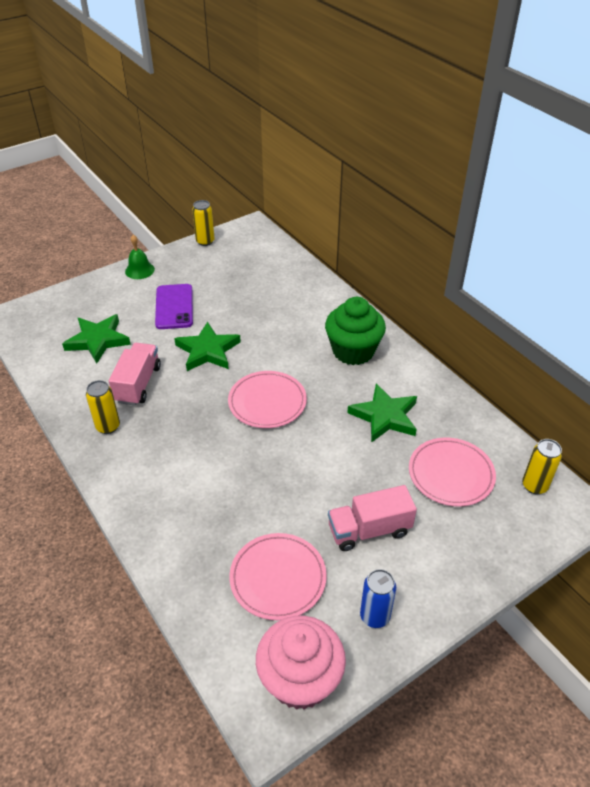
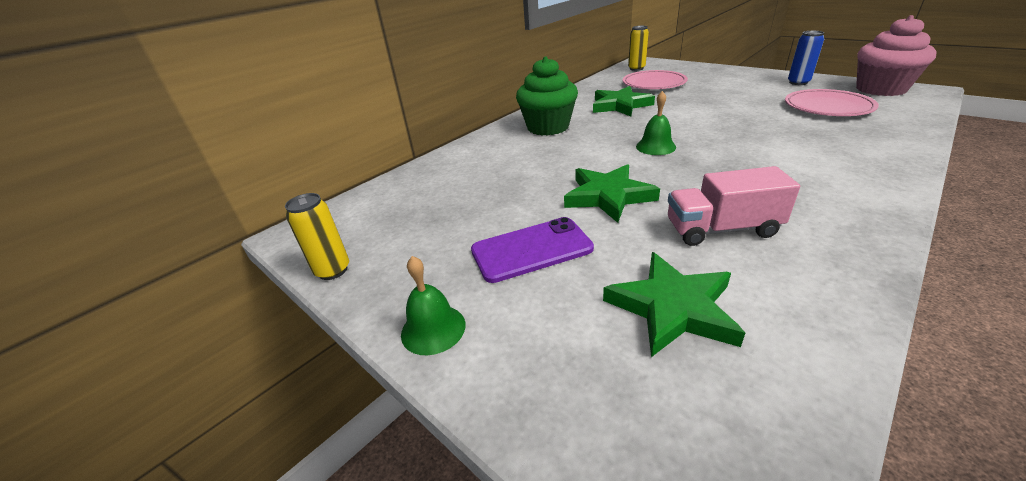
camera: 100 degrees left, 10 degrees down
yellow can [86,380,120,434] -> none
pink plate [228,371,307,428] -> green bell [636,91,676,155]
pink truck [328,485,417,551] -> none

